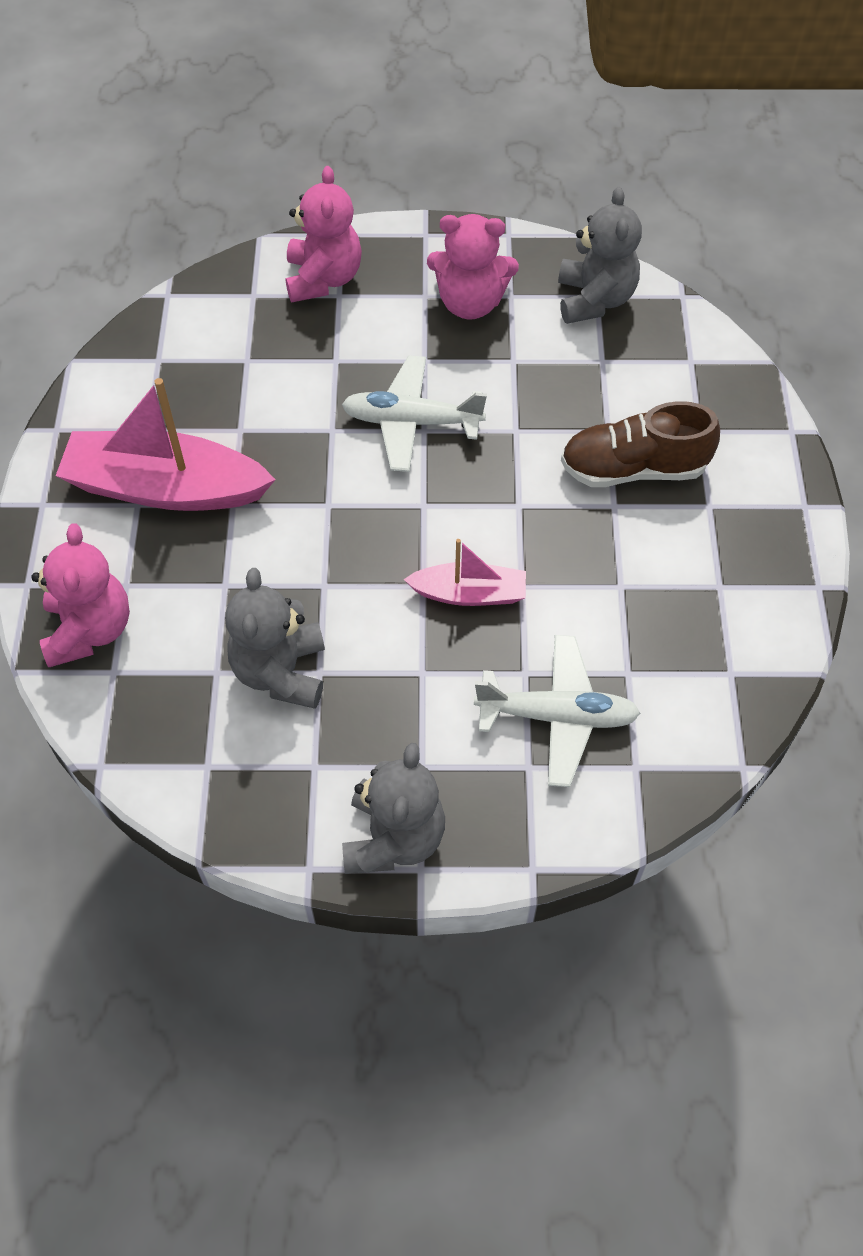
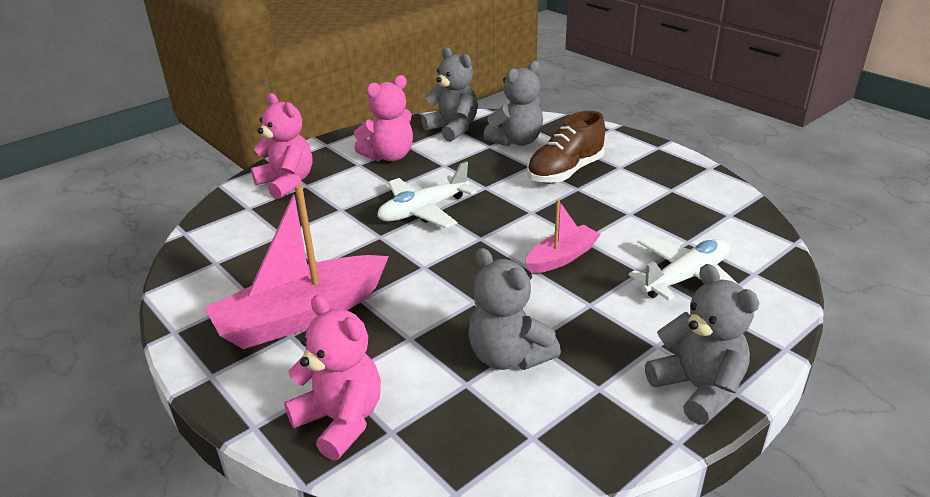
camera: 40 degrees left, 25 degrees down
none -> grey teddy bear [483,61,543,146]

